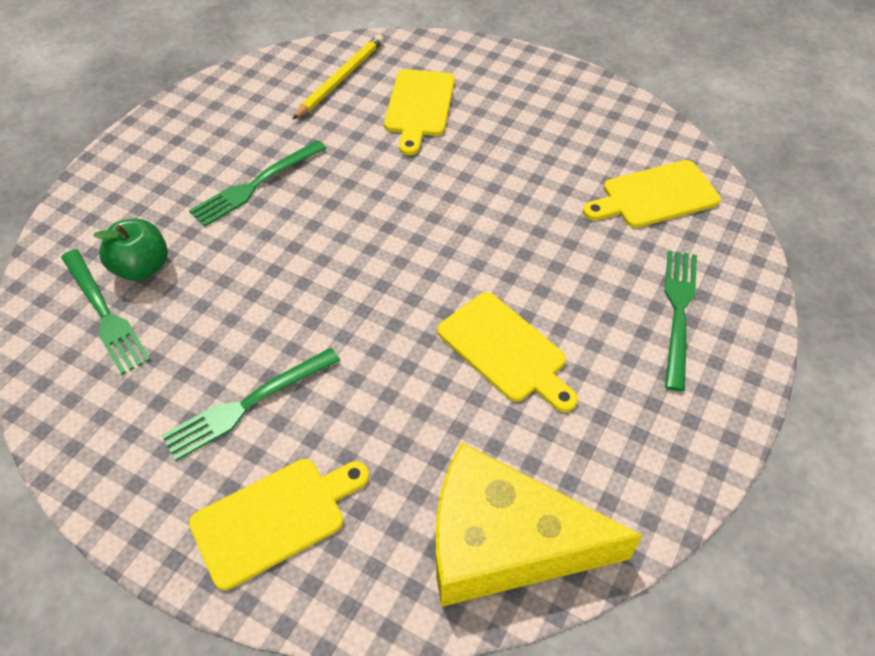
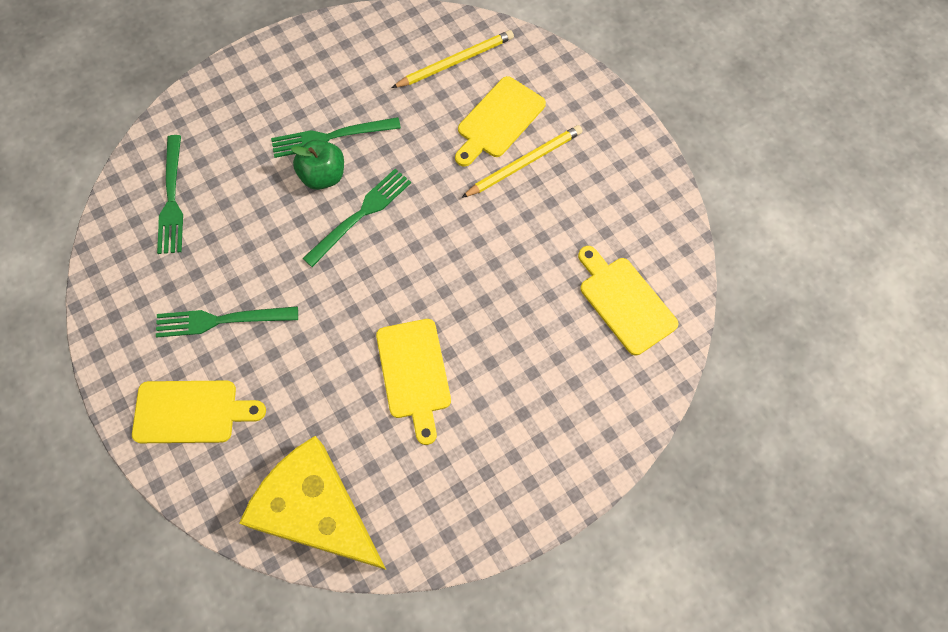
camera: 30 degrees right, 15 degrees up
green apple [93,218,168,281] -> green apple moved to [291,140,344,190]
yellow cutting board [583,160,721,228] -> yellow cutting board turned 45 degrees clockwise [578,246,679,355]
green fork [665,250,697,391] -> green fork moved to [302,169,411,267]
none -> yellow pencil [461,125,583,198]

